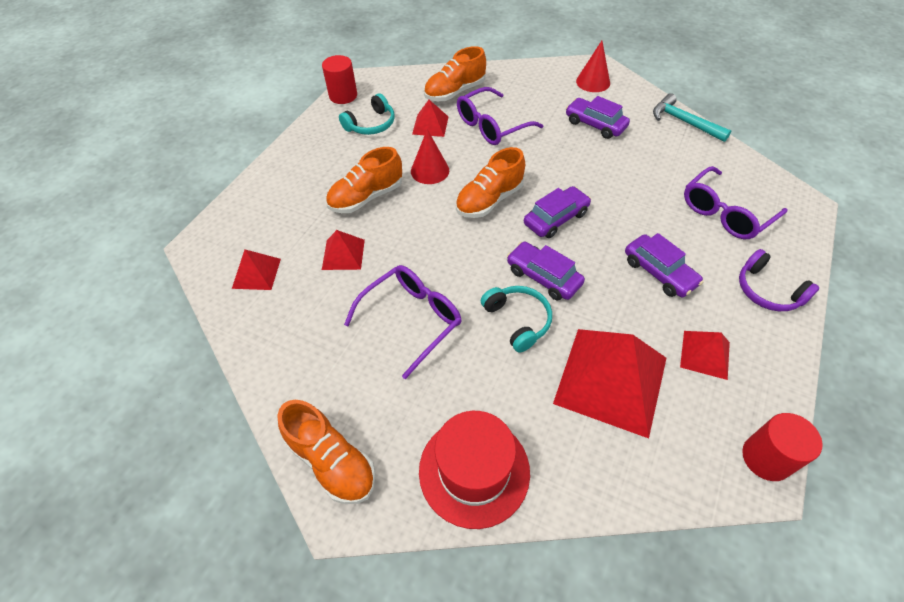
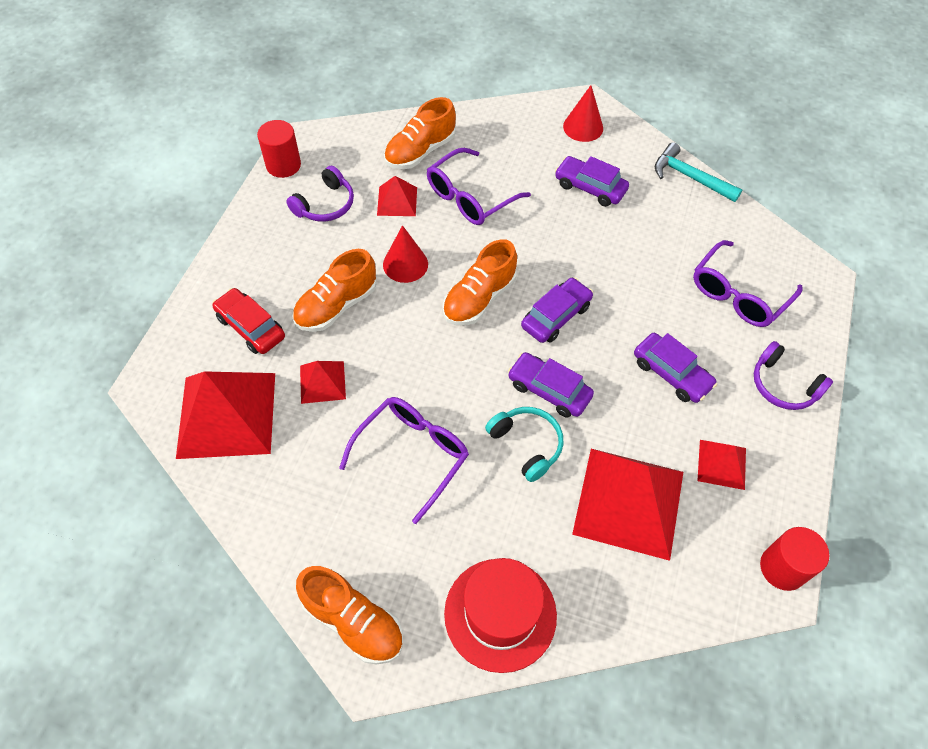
camera: 10 degrees left, 5 degrees up
red pyramid [232,249,281,290] -> red pyramid [176,371,275,459], size x2.02
turquoise headphones [339,93,395,135] -> purple headphones [286,166,354,222]
none -> red car [212,288,285,354]

